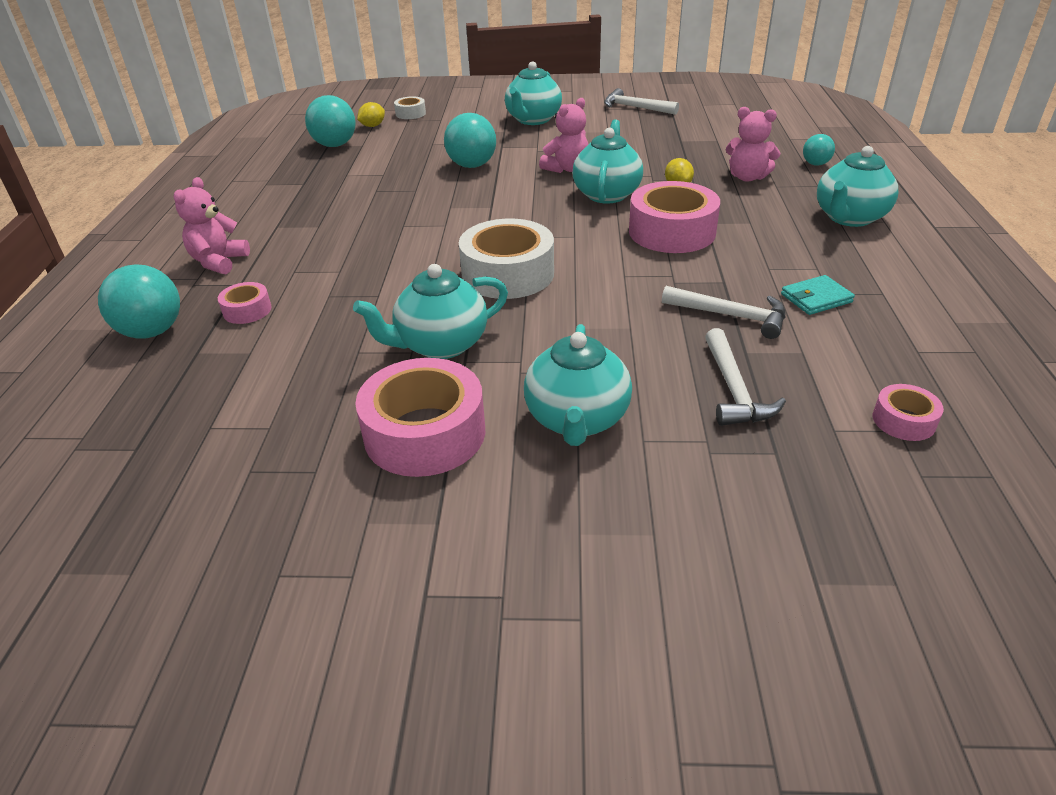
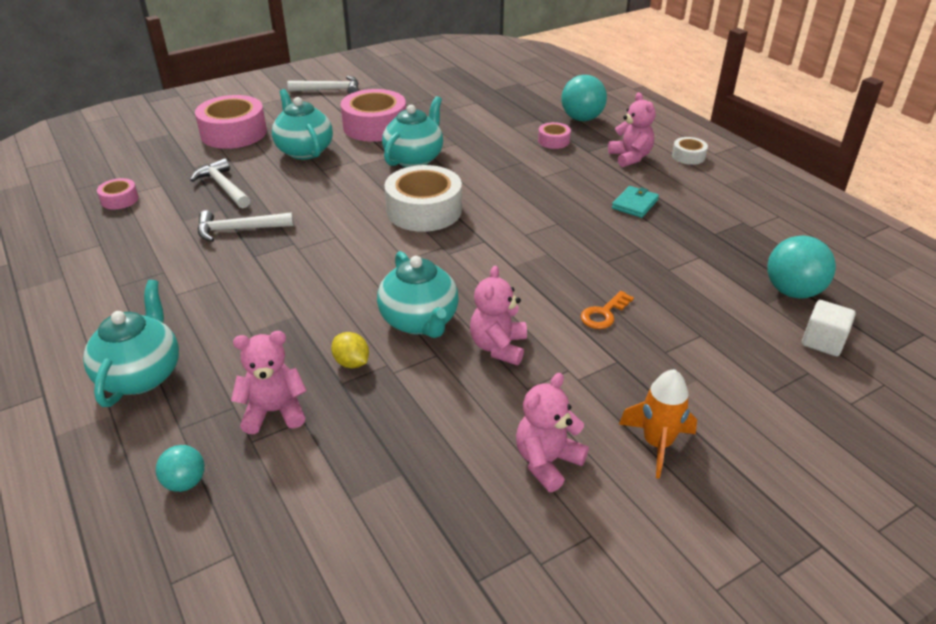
camera: 145 degrees right, 0 degrees up
yellow lemon [357,102,385,127] -> white cube [802,300,856,356]
white tape [394,97,426,119] -> white tape moved to [672,137,708,165]
turquoise ball [444,113,496,168] -> orange key [581,291,634,329]
turquoise teapot [505,61,562,125] -> orange rocket [619,369,697,479]
white hammer [604,88,679,115] -> white hammer moved to [287,76,359,94]
pink tape [629,181,720,253] -> pink tape moved to [195,95,267,149]
turquoise wallet [781,275,855,315] -> turquoise wallet moved to [612,186,659,218]
none -> pink teddy bear [516,373,589,492]

